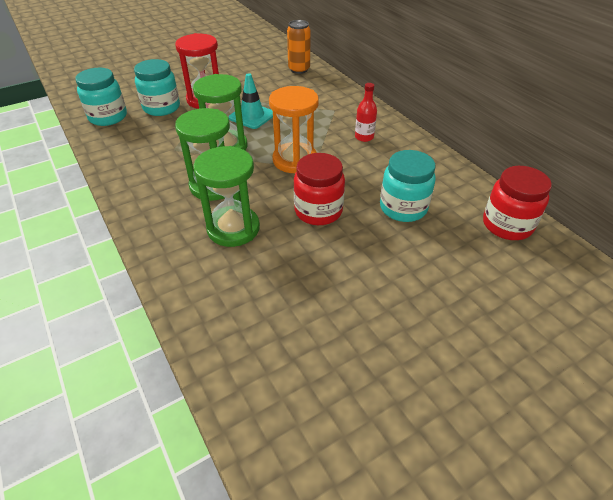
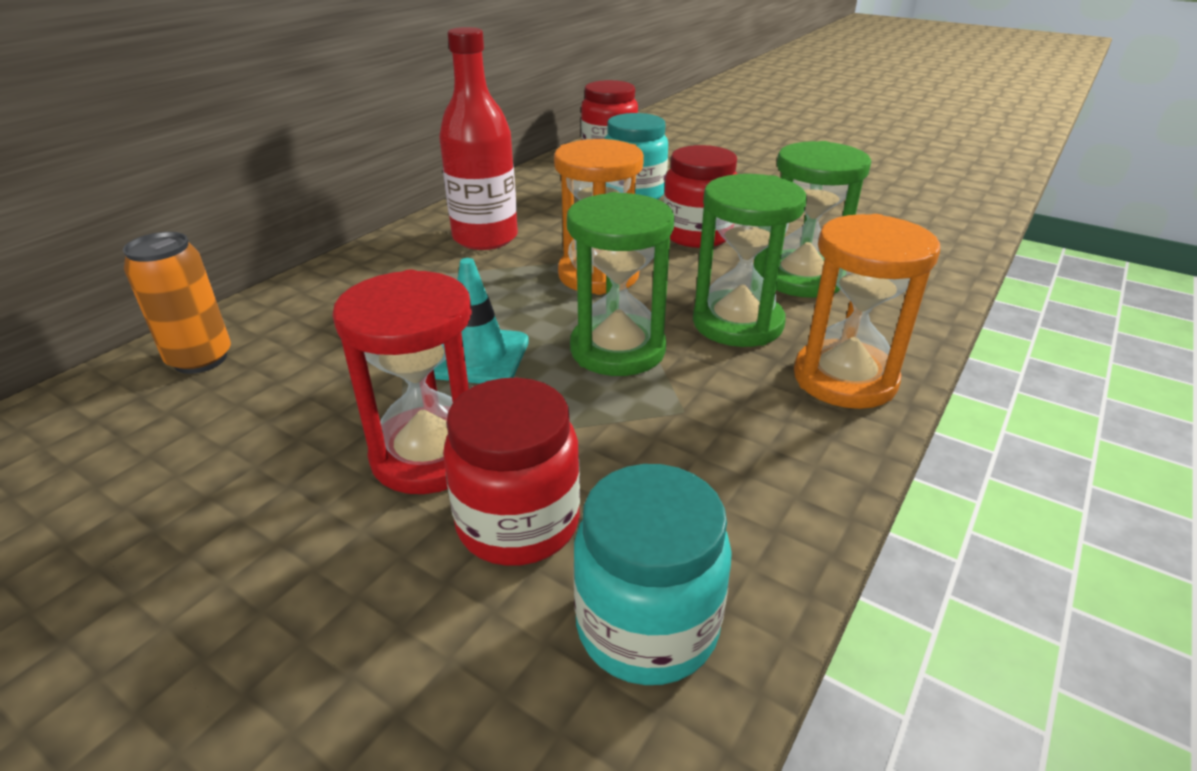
camera: 115 degrees left, 10 degrees down
turquoise jar [134,59,180,116] -> red jar [443,378,580,566]
red bottle [355,83,377,142] -> red bottle [439,27,518,250], size x1.95
none -> orange hourglass [794,214,940,409]

